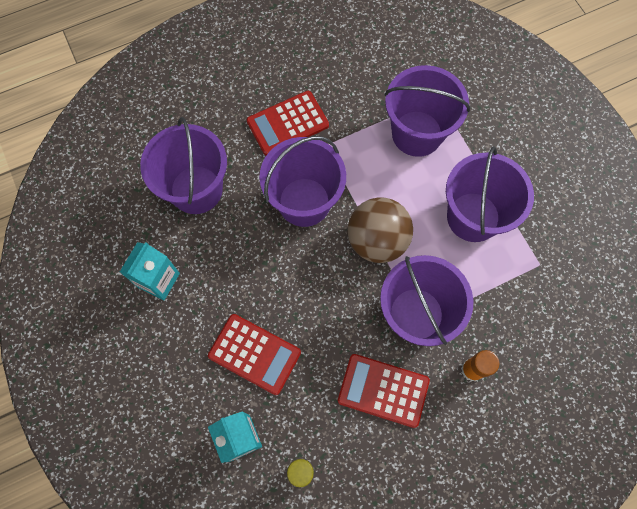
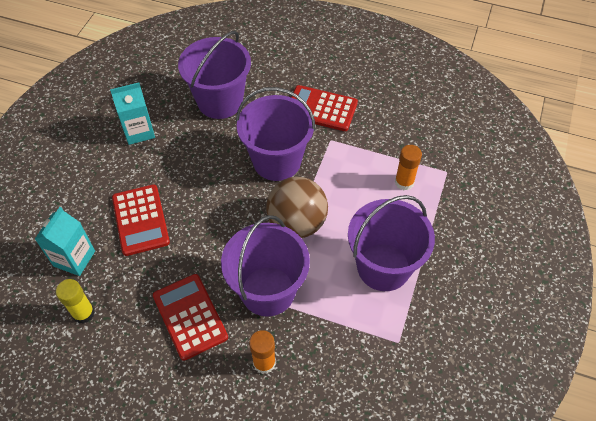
camera: 45 degrees right, 15 degrees down
purple bucket [384,65,470,157] -> orange glue stick [395,145,422,190]

